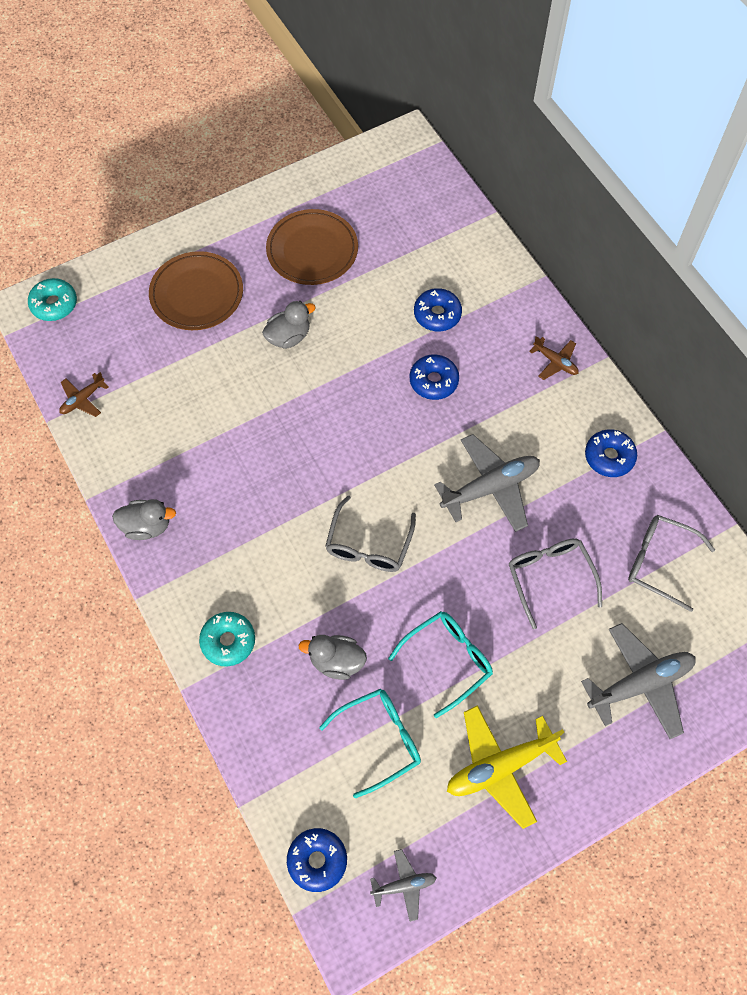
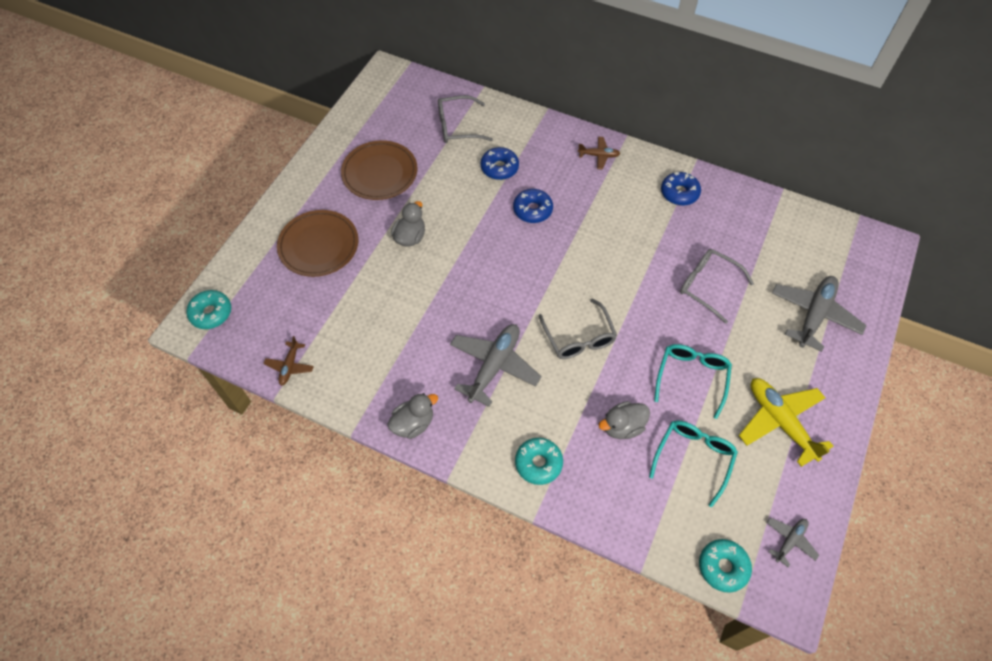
camera: 35 degrees left, 5 degrees down
blue donut [287,828,347,892] -> turquoise donut [699,539,752,593]
grey plane [434,434,540,532] -> grey plane moved to [450,324,542,407]
yellow plane [447,705,567,829] -> yellow plane turned 120 degrees clockwise [739,378,833,467]
grey glasses [628,515,715,612] -> grey glasses moved to [438,95,493,143]

